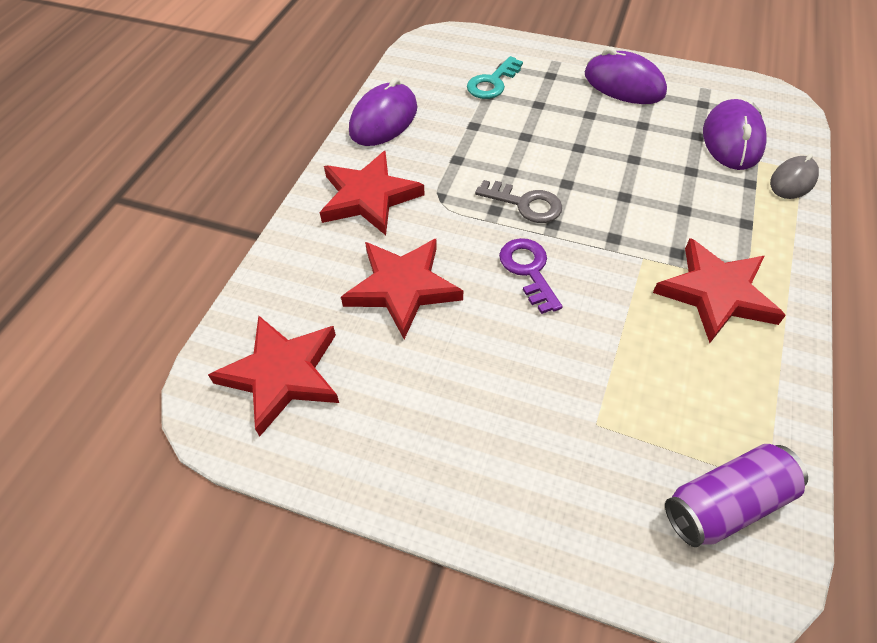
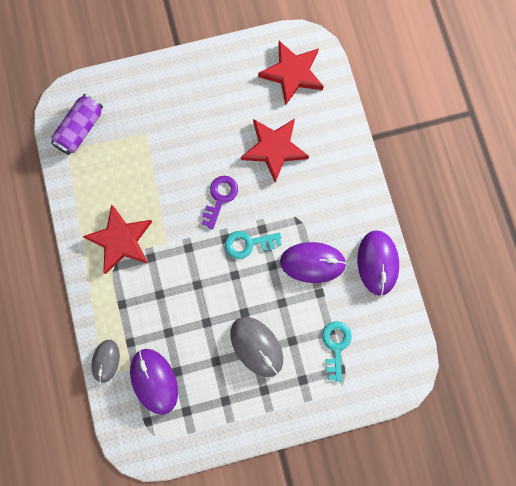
camera: 145 degrees right, 25 degrees up
red star [320,151,425,235] -> none
grey key [475,180,562,223] -> turquoise key [225,231,282,259]
purple key [499,238,563,314] -> purple key turned 105 degrees counterclockwise [202,176,238,229]
purple mouse [584,47,667,104] -> purple mouse moved to [280,242,347,283]
none -> grey mouse [230,317,283,377]

